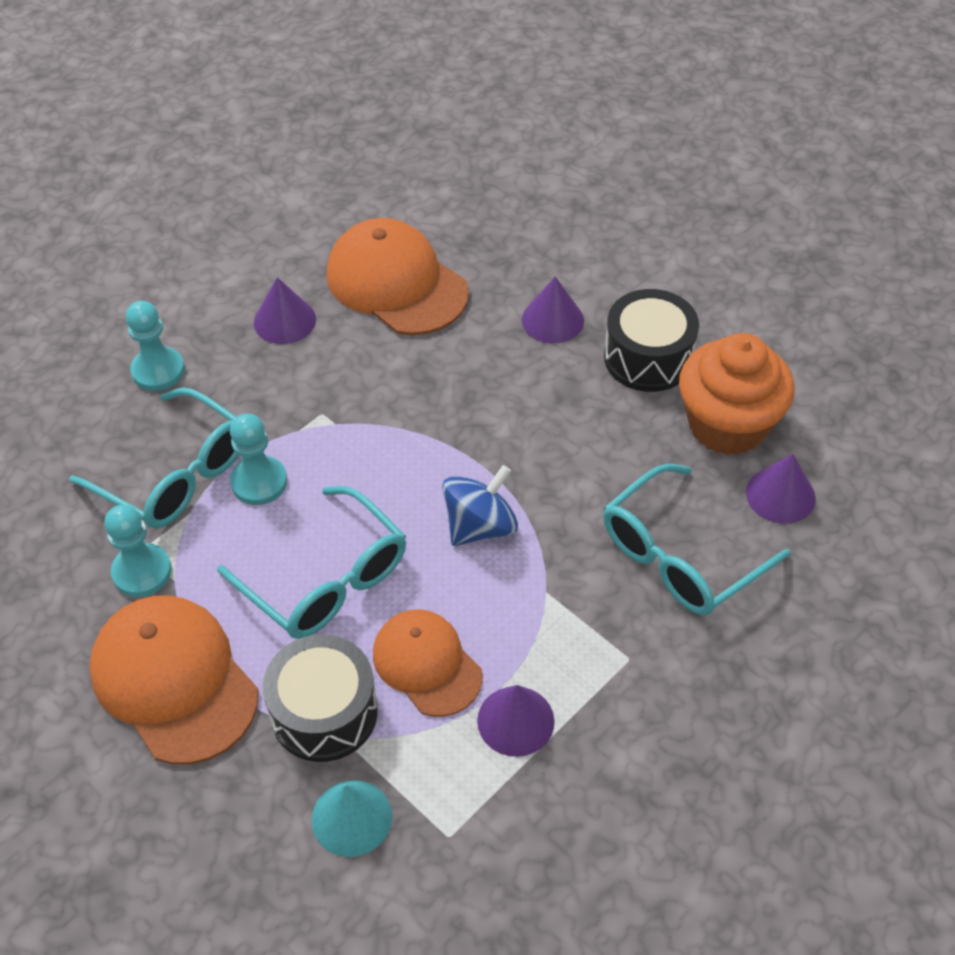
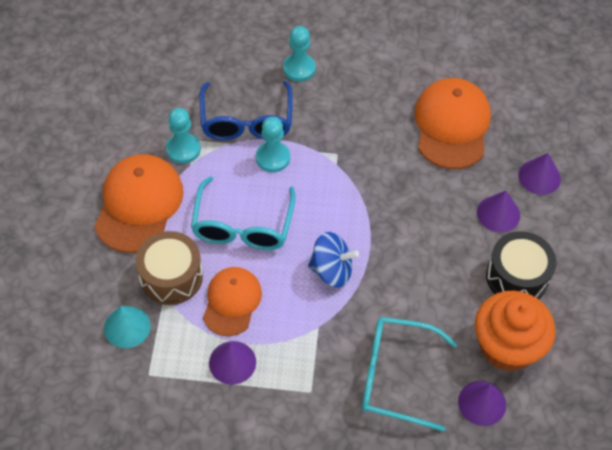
camera: 50 degrees right, 5 degrees up
turquoise glasses [69,387,239,529] -> blue glasses [199,81,293,140]
purple cone [254,277,316,344] -> purple cone moved to [518,153,561,195]
black drum [263,634,378,762] -> brown drum [136,231,203,305]

